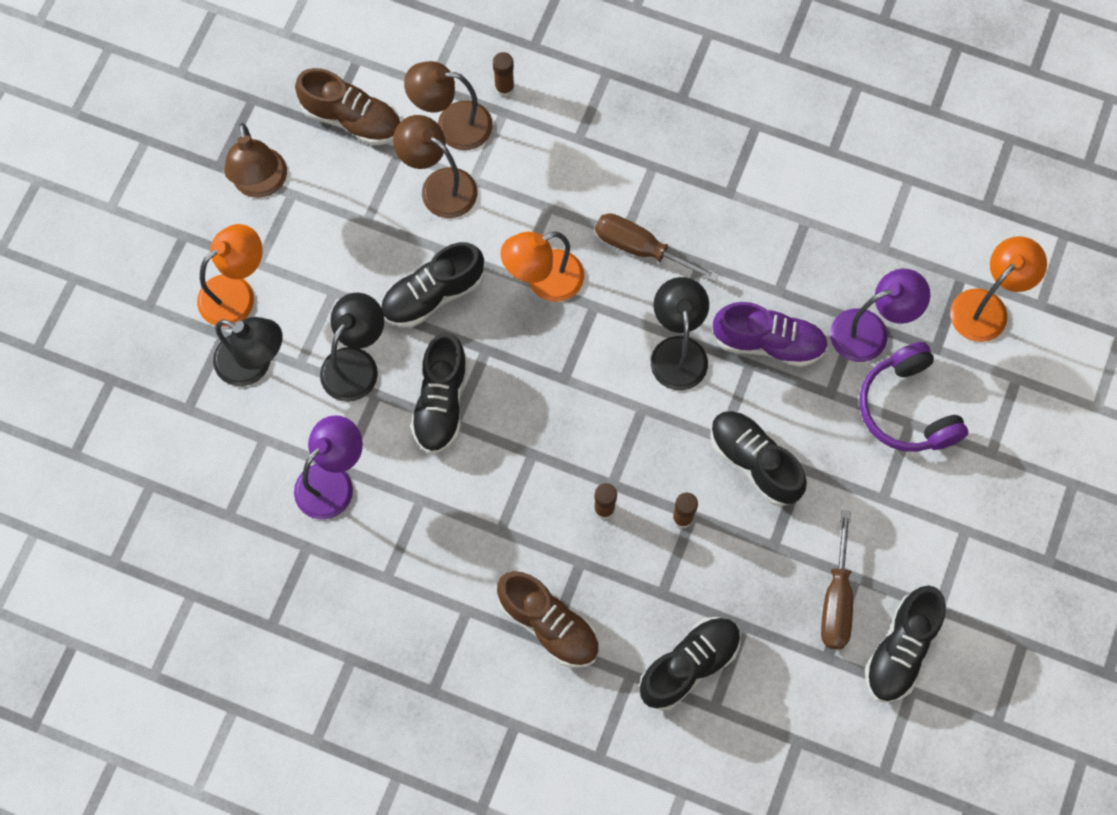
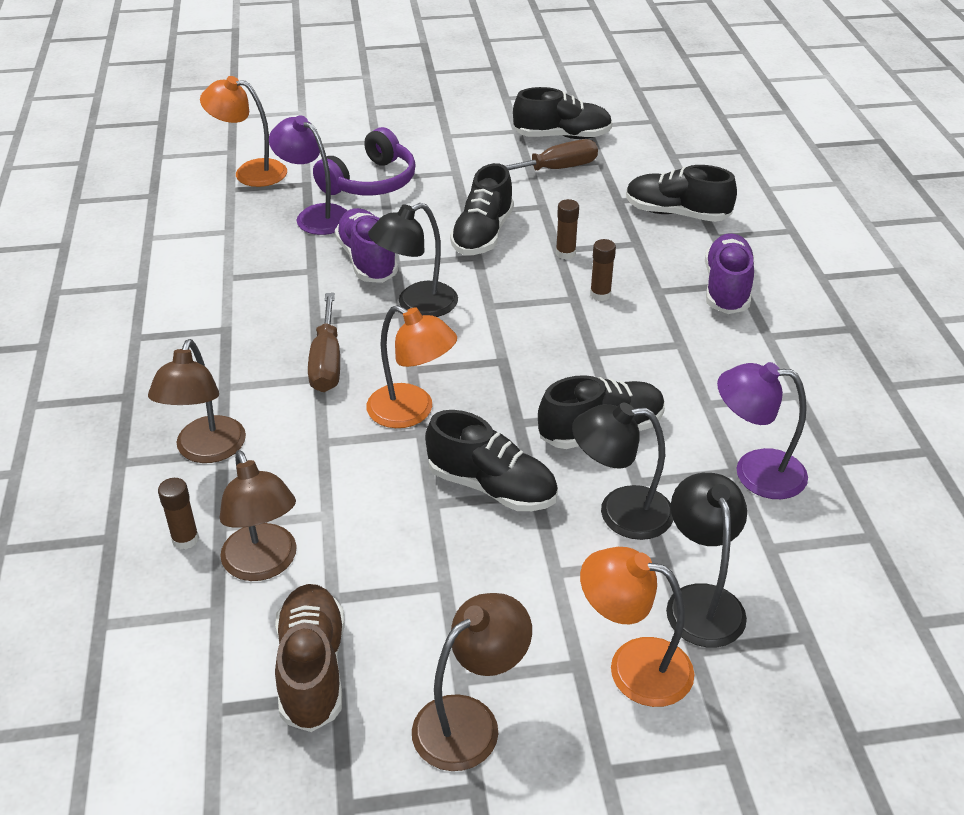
camera: 120 degrees left, 30 degrees down
brown lamp [393,115,477,218] -> brown lamp moved to [148,339,246,463]
brown shoe [497,571,599,668] -> purple shoe [705,233,754,314]

